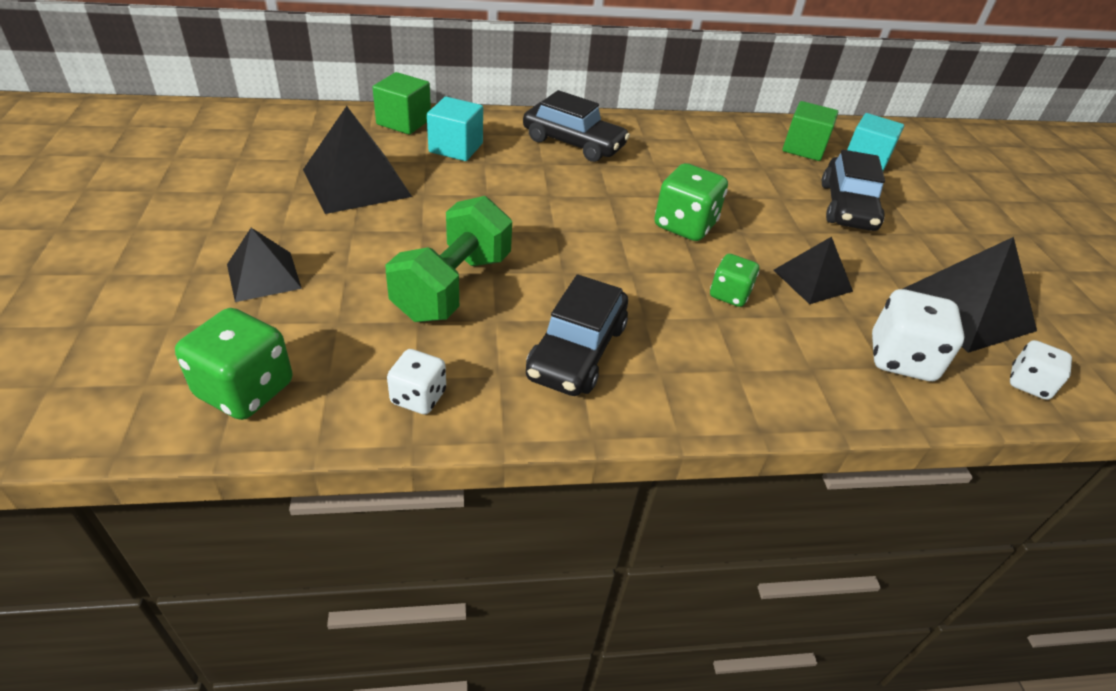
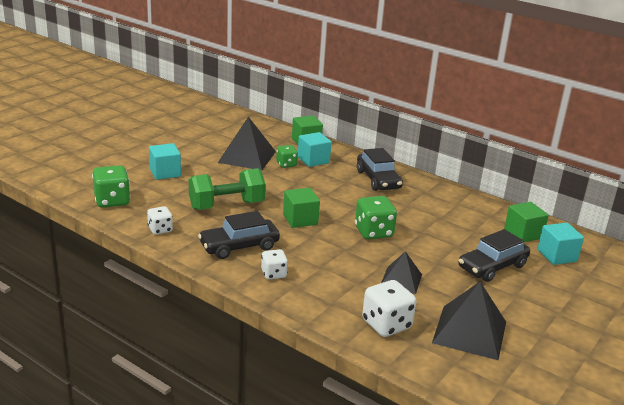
camera: 45 degrees right, 15 degrees down
black pyramid [227,228,302,302] -> turquoise cube [149,143,181,180]
green dice [710,254,759,307] -> green dice moved to [276,145,298,168]
white dice [1010,340,1072,400] -> white dice moved to [261,249,288,279]
none -> green cube [283,188,320,228]

